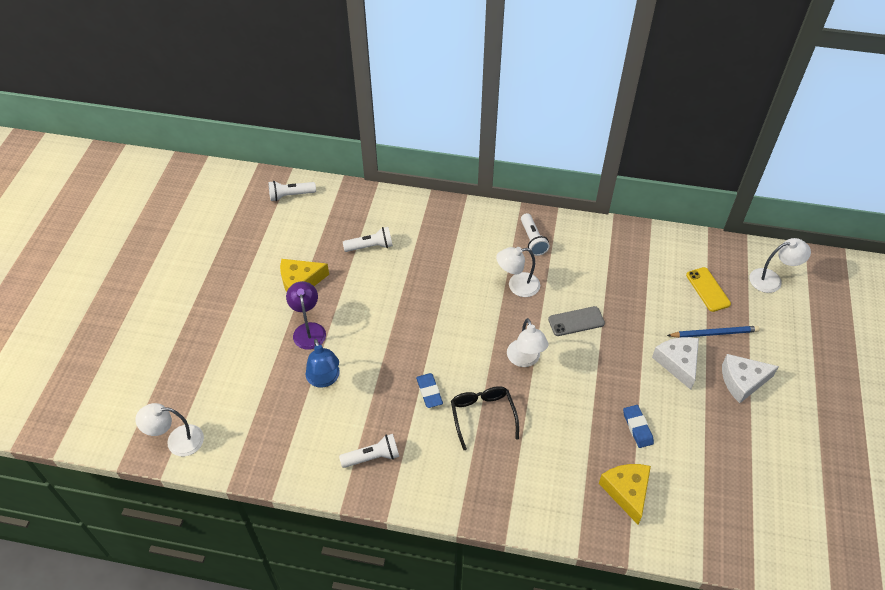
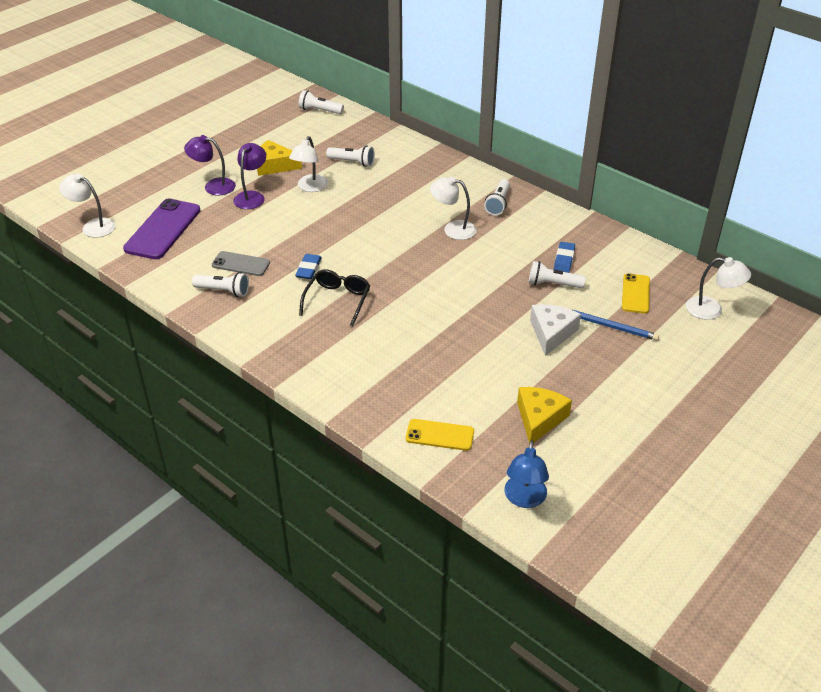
camera: 30 degrees right, 10 degrees down
blue lamp [306,339,340,388] -> blue lamp moved to [504,440,549,508]
white lamp [507,318,548,367] -> white lamp moved to [289,136,328,192]
grey phone [548,306,605,336] -> grey phone moved to [212,251,270,276]
yellow cheese [599,464,651,525] -> yellow cheese moved to [517,387,572,444]
blue eraser [623,405,654,448] -> blue eraser moved to [554,242,575,273]
white cheese [722,354,779,403] -> none
none -> purple phone [123,199,201,259]
none -> purple lamp [184,135,236,196]
none -> yellow phone [406,419,474,451]
none -> white flashlight [528,261,586,288]

